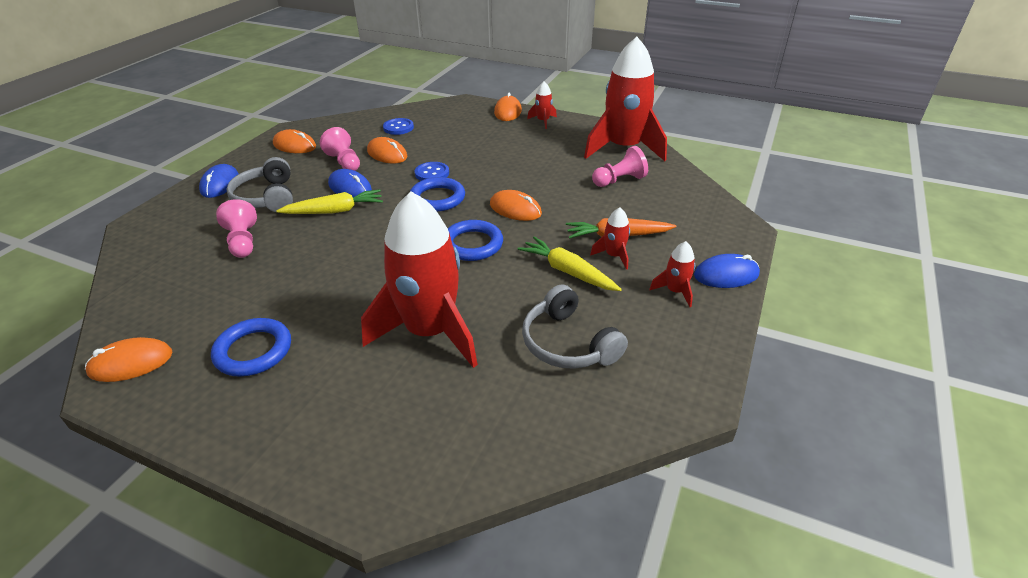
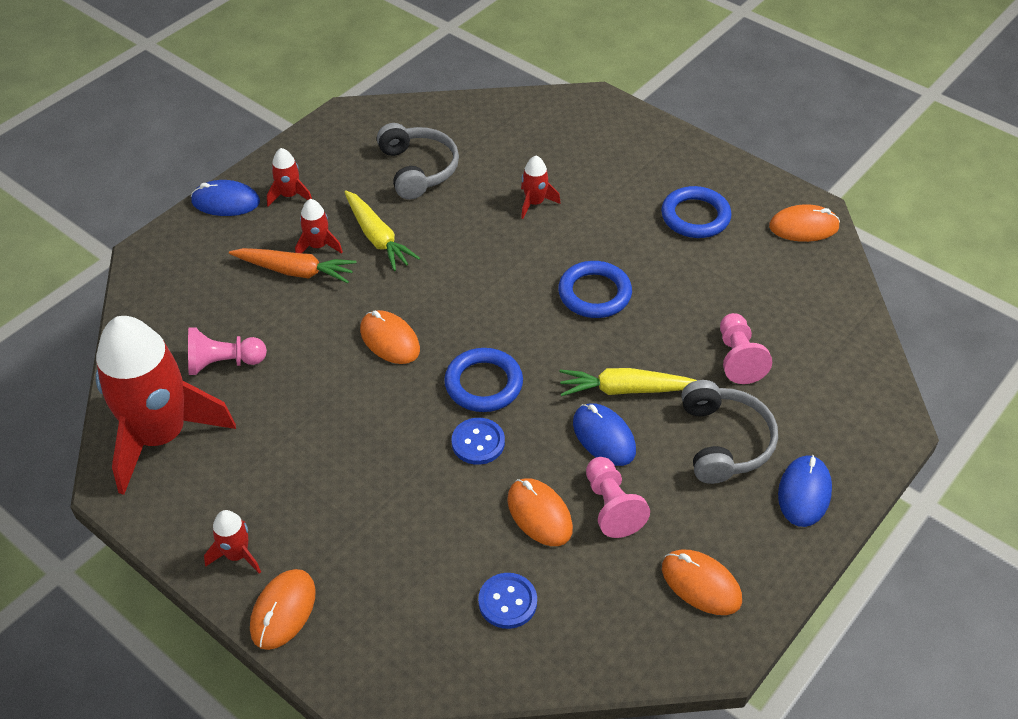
camera: 165 degrees left, 10 degrees up
red rocket [361,191,478,368] -> red rocket [521,156,561,219], size x0.41
blue ring [448,220,503,261] -> blue ring moved to [558,261,632,318]

